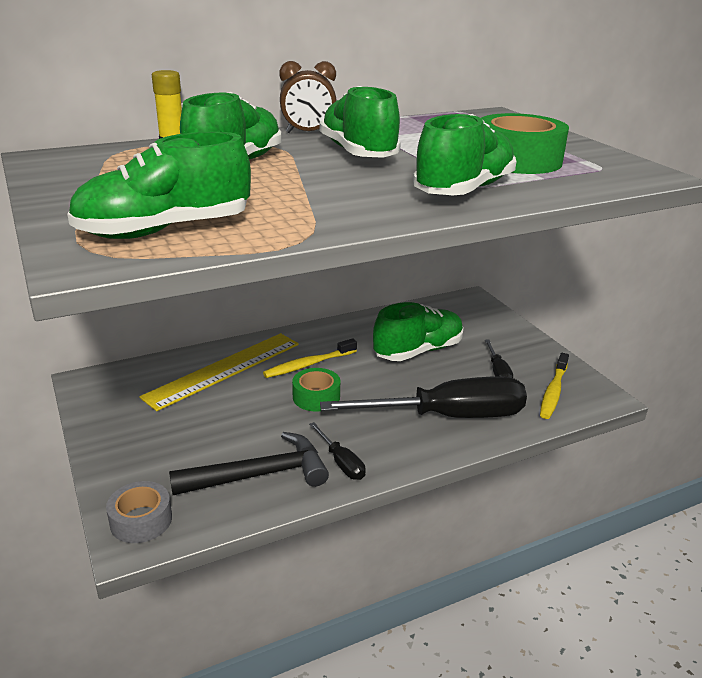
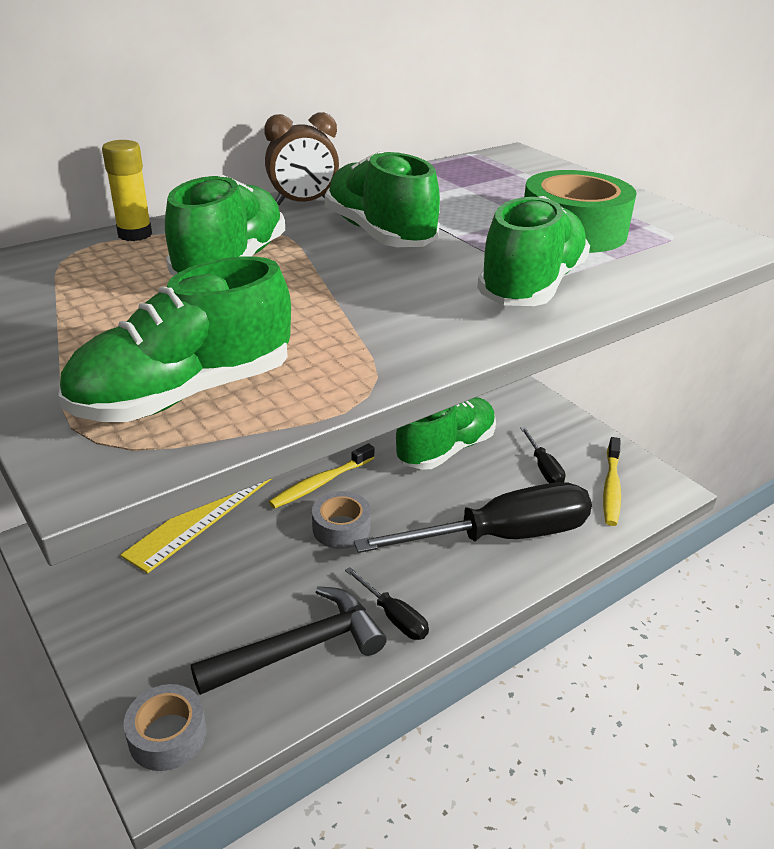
camera: 10 degrees left, 5 degrees up
green tape [292,368,340,411] -> grey tape [312,491,371,549]

